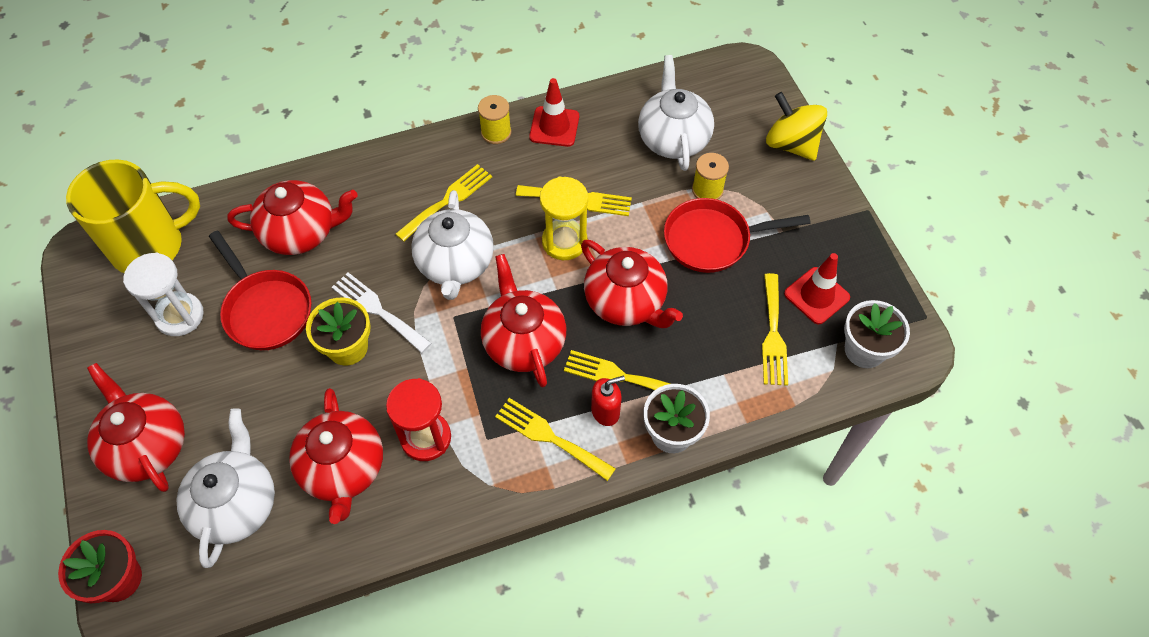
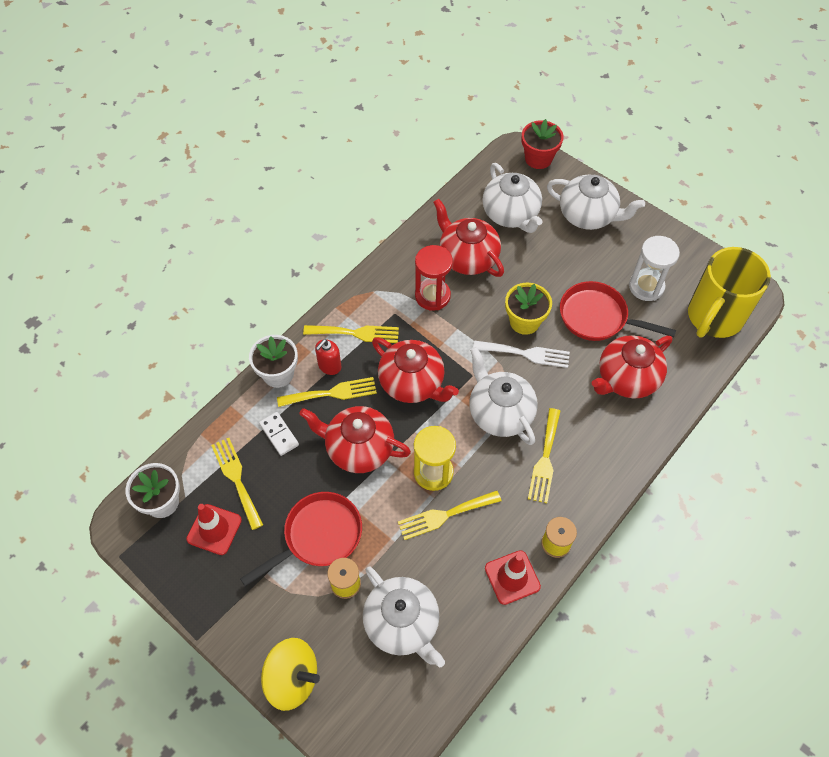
camera: 150 degrees right, 0 degrees up
red teapot [87,363,185,492] -> white teapot [547,175,645,230]
none -> white domino [259,412,299,456]

